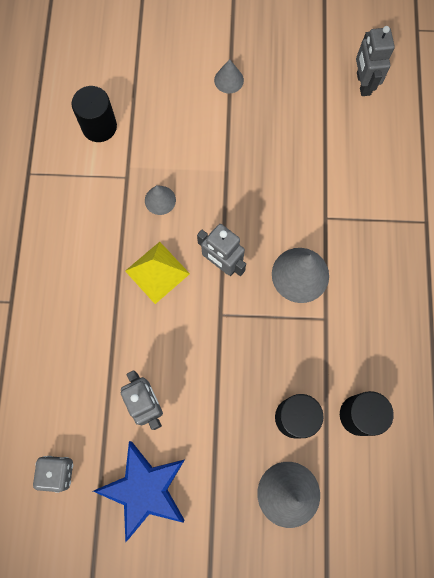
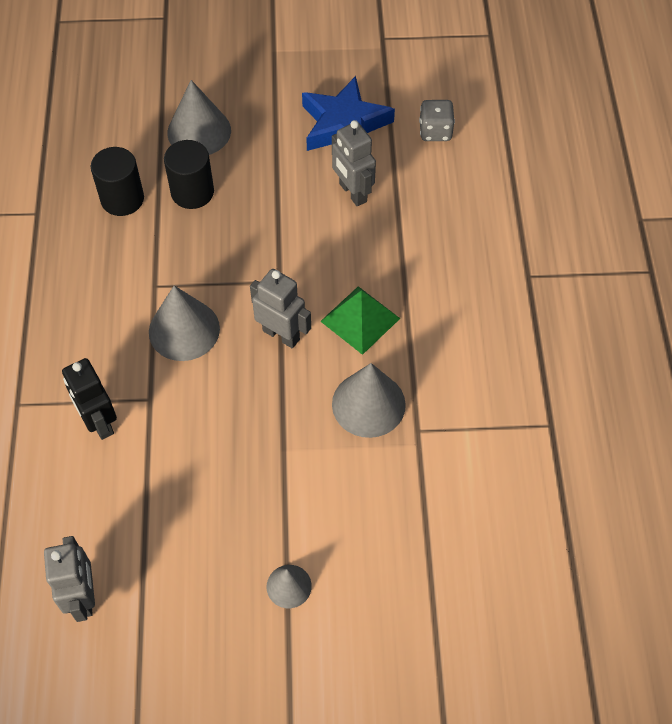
camera: 175 degrees right, 15 degrees down
black cylinder [71,86,117,142] -> none
yellow pyramid [125,242,190,304] -> green pyramid [320,286,400,355]
grey cone [145,185,176,215] -> grey cone [332,363,406,438], size x1.78
none -> black robot [62,358,117,440]

